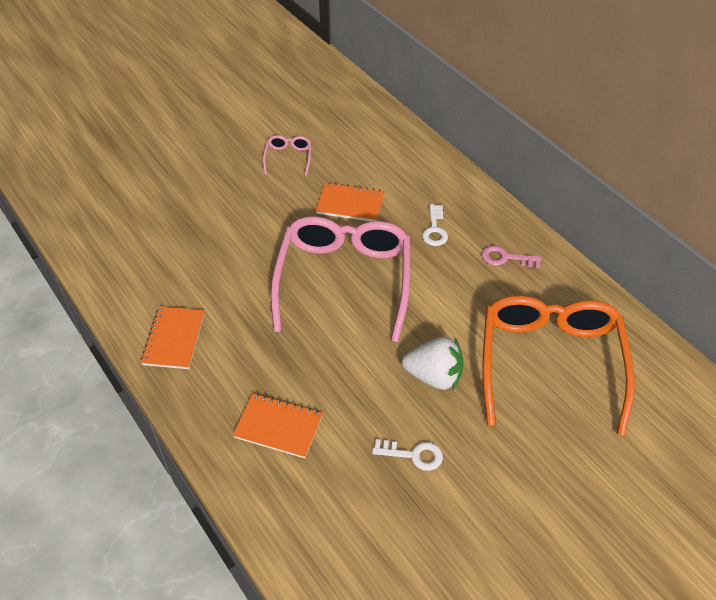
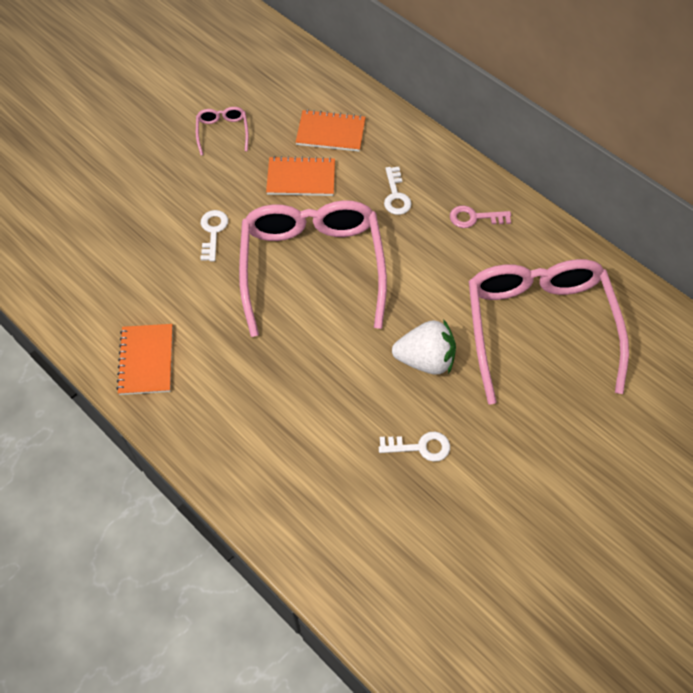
camera: 10 degrees left, 10 degrees up
orange notebook [233,393,323,458] -> orange notebook moved to [296,109,366,152]
orange glasses [482,296,635,436] -> pink glasses [469,259,629,404]
none -> white key [201,210,228,261]

